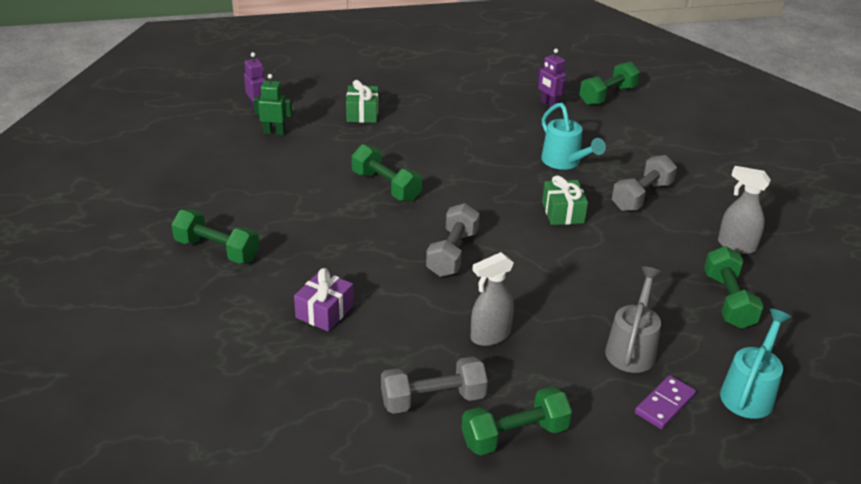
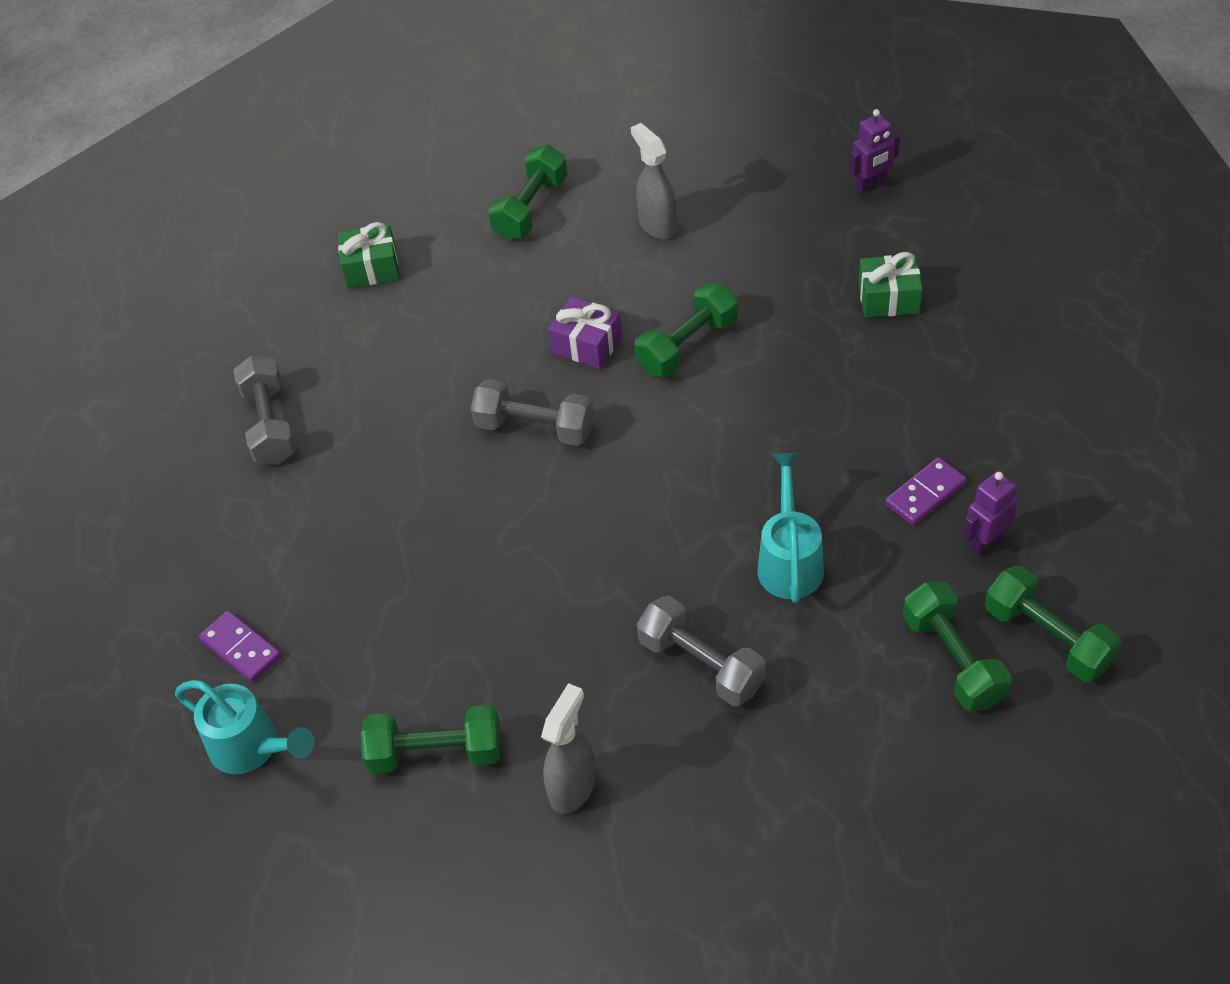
camera: 95 degrees right, 15 degrees up
green robot [253,74,292,135] -> none
purple gift [294,268,354,332] -> purple gift moved to [548,296,622,369]
green dumbbell [461,386,572,455] -> green dumbbell moved to [903,582,1012,712]
grey spray bottle [471,252,514,346] -> grey spray bottle moved to [631,123,677,239]
turquoise watering can [541,103,606,170] -> turquoise watering can turned 120 degrees clockwise [757,453,824,603]
green gift [542,175,588,225] -> green gift moved to [338,222,400,288]
grey watering can [605,266,661,373] -> none
none -> purple domino [885,457,967,526]

